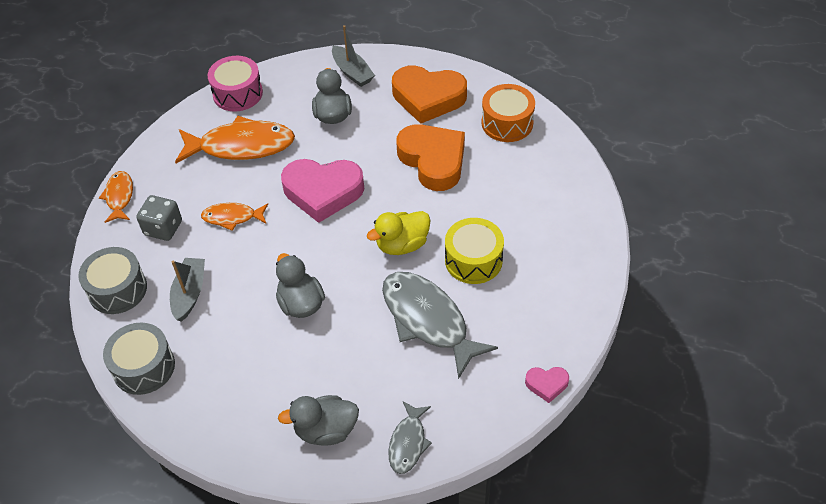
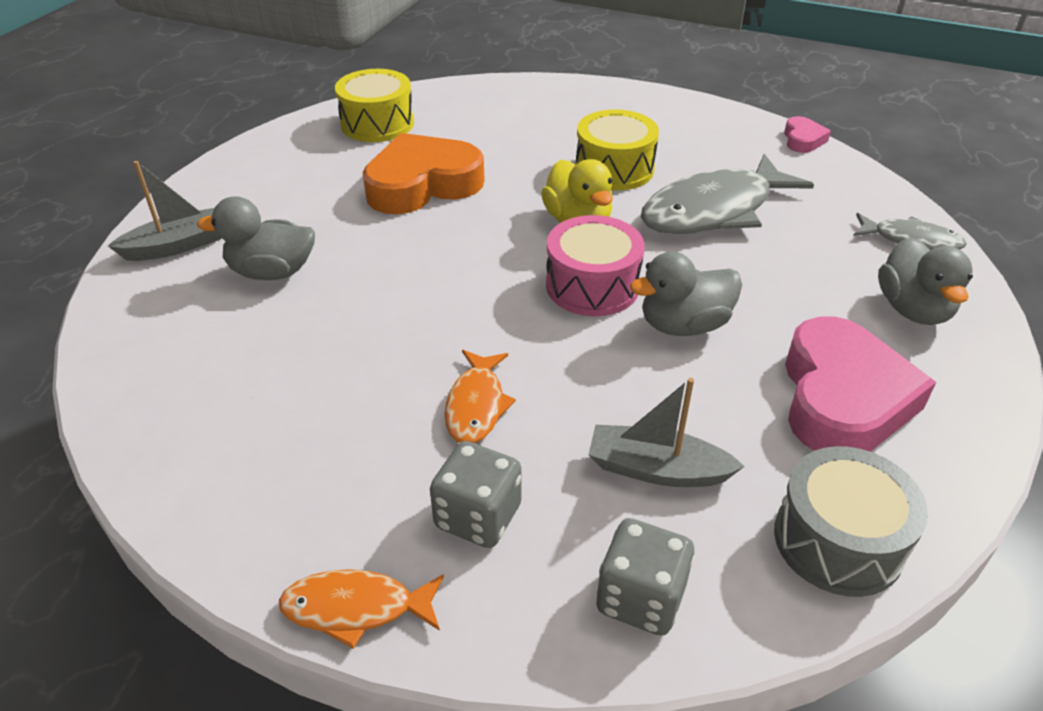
camera: 85 degrees left, 10 degrees down
grey drum [78,247,147,314] -> grey dice [596,518,694,636]
orange fish [175,116,295,163] -> none
pink drum [207,56,263,112] -> pink drum moved to [546,215,645,316]
pink heart [281,159,364,223] -> pink heart moved to [785,317,936,451]
orange heart [392,65,467,124] -> none
orange drum [481,84,535,142] -> yellow drum [335,69,414,142]

